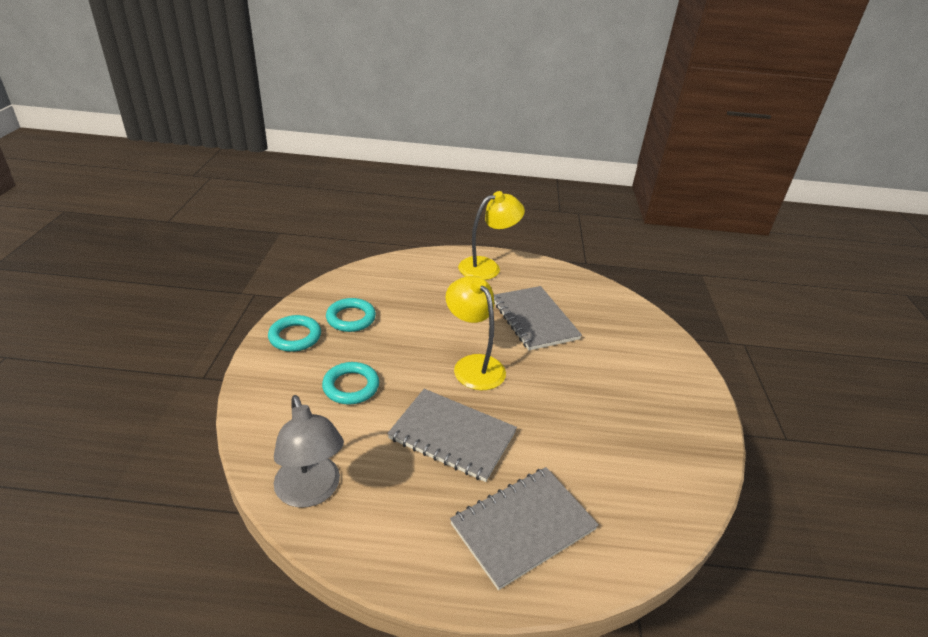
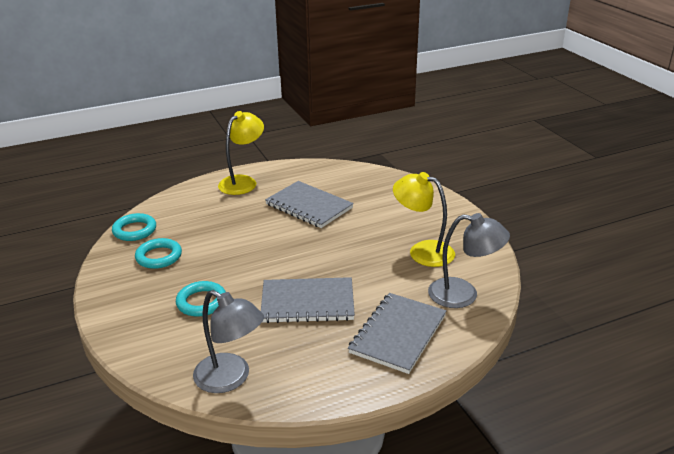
camera: 25 degrees left, 5 degrees down
turquoise ring [268,315,321,352] -> turquoise ring moved to [112,213,156,241]
yellow lamp [445,276,506,390] -> yellow lamp moved to [393,172,455,267]
none -> grey lamp [428,213,510,308]

